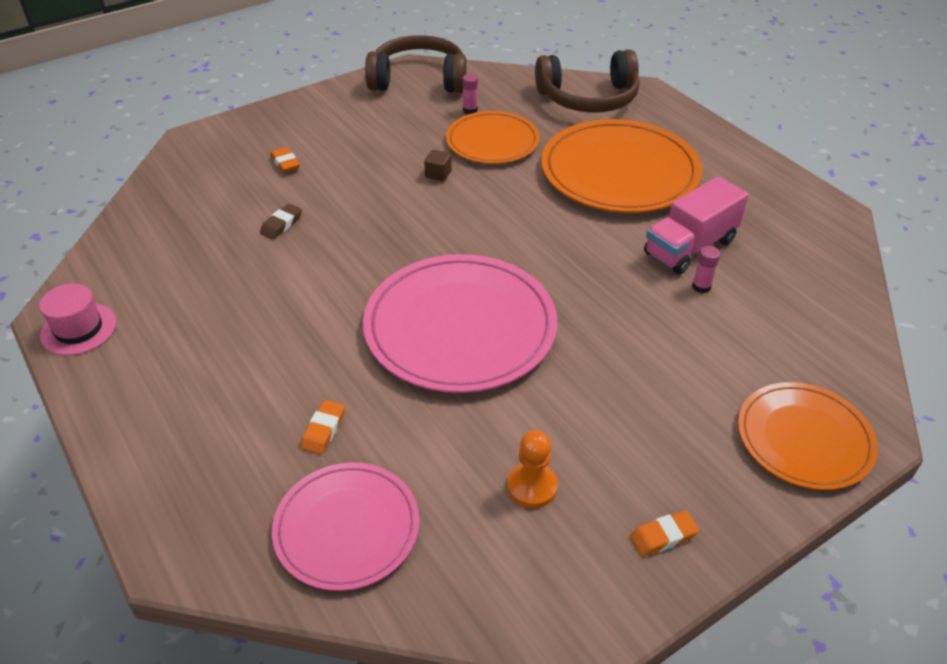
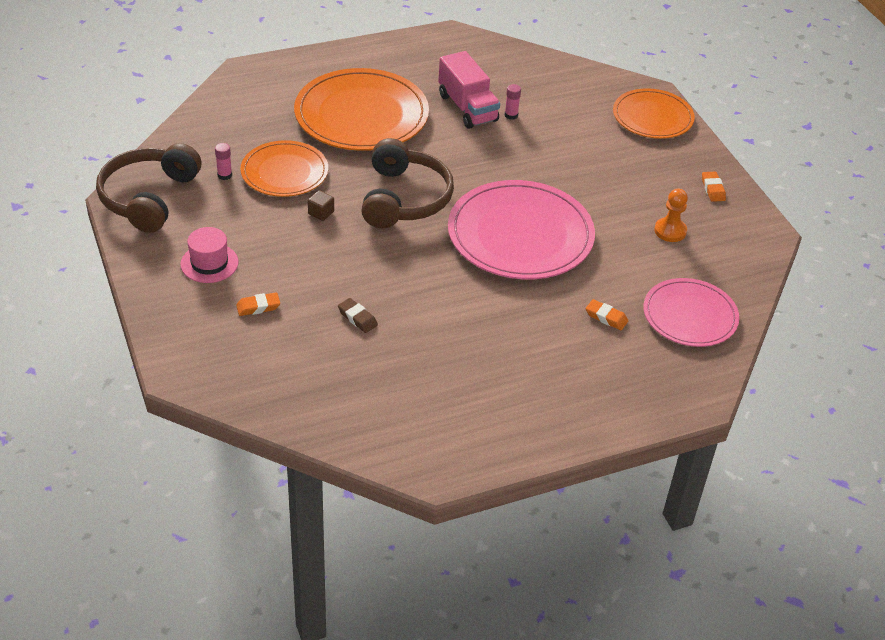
camera: 80 degrees left, 0 degrees up
pink hat [39,283,116,355] -> pink hat moved to [180,227,239,283]
brown headphones [535,49,640,112] -> brown headphones moved to [361,138,454,228]

